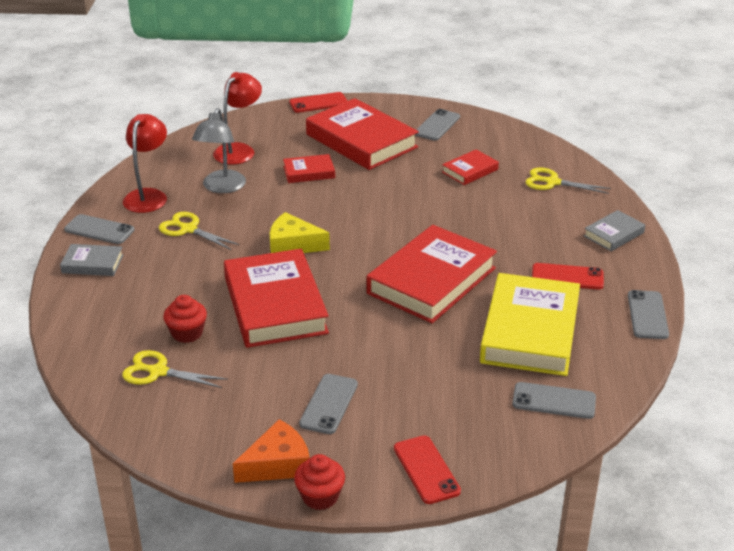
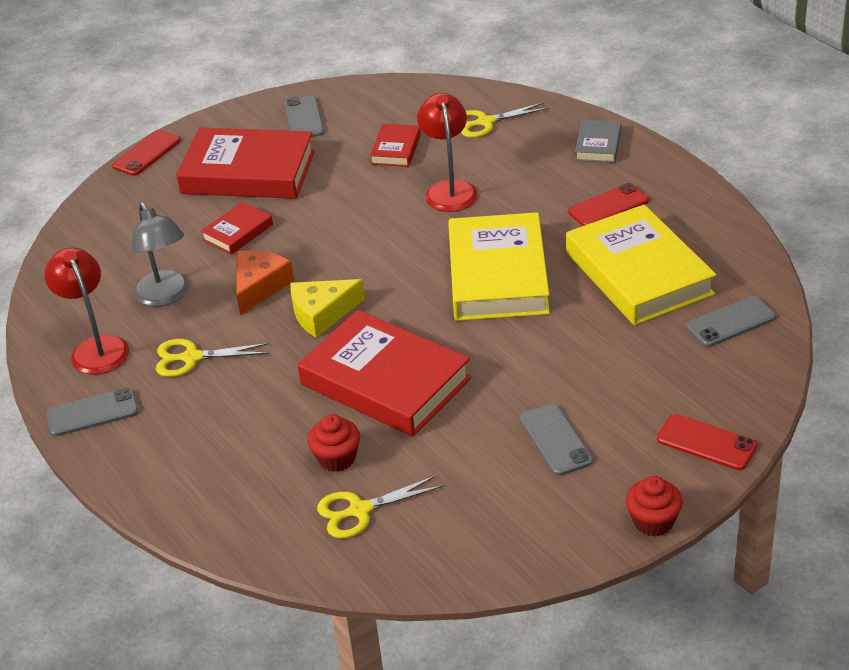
camera: 35 degrees left, 5 degrees up
grey book [60,244,124,276] -> none
red lamp [213,72,262,165] -> red lamp moved to [417,93,478,212]
orange cheese [233,419,310,483] -> orange cheese moved to [236,250,294,315]
red book [366,225,497,323] -> yellow book [448,212,550,321]
grey phone [628,290,669,339] -> none

